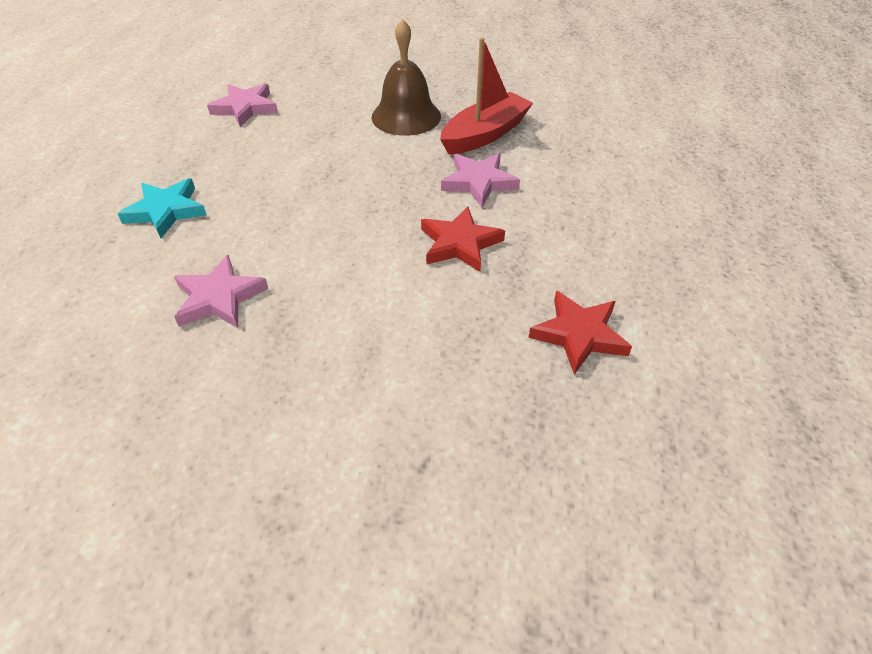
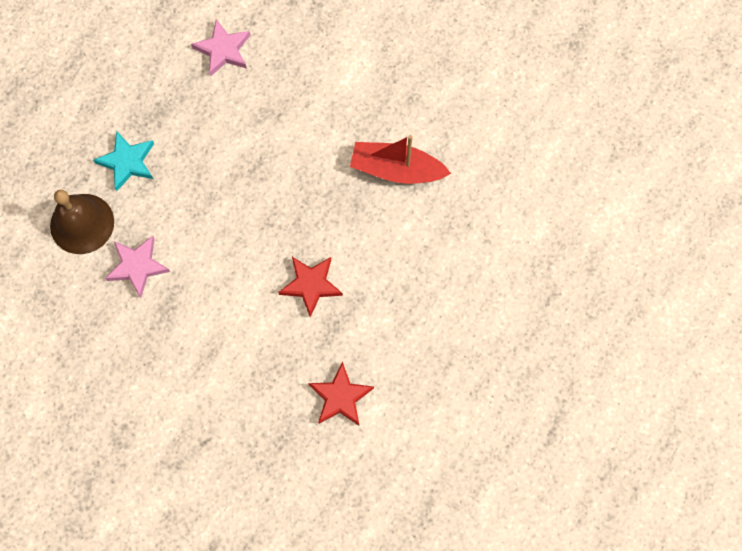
camera: 25 degrees right, 25 degrees up
brown bell [372,19,441,136] -> brown bell moved to [50,190,114,254]
red boat [440,38,533,154] -> red boat turned 150 degrees counterclockwise [350,135,451,184]
pink star [441,153,520,207] -> none

